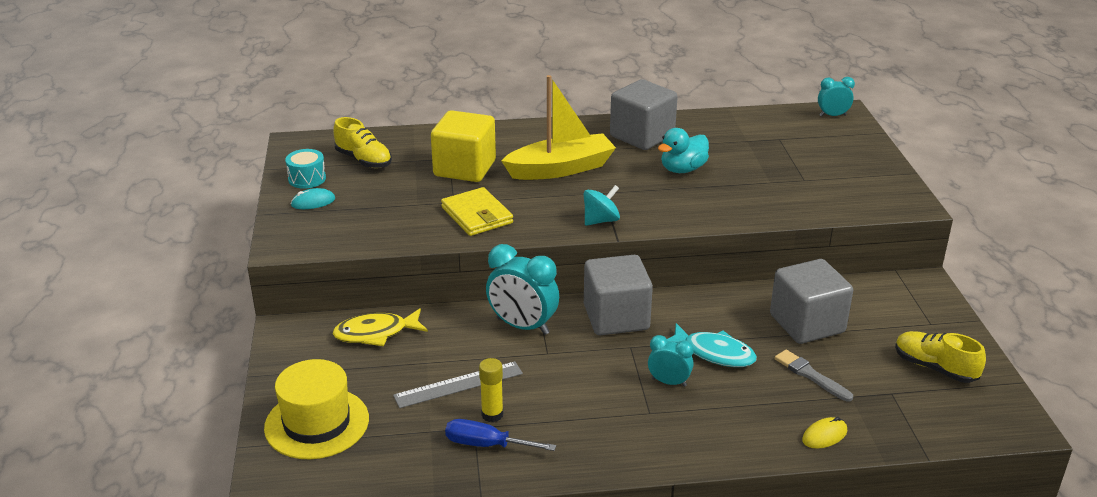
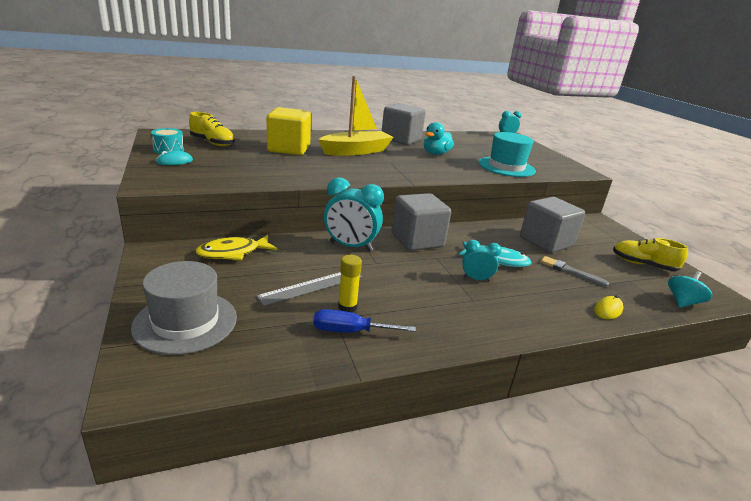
camera: 15 degrees left, 5 degrees down
yellow hat [264,359,369,459] -> grey hat [131,261,237,355]
yellow wallet [441,187,513,236] -> none
turquoise spinning top [584,185,620,226] -> turquoise spinning top moved to [668,271,712,308]
none -> turquoise hat [478,132,536,177]

